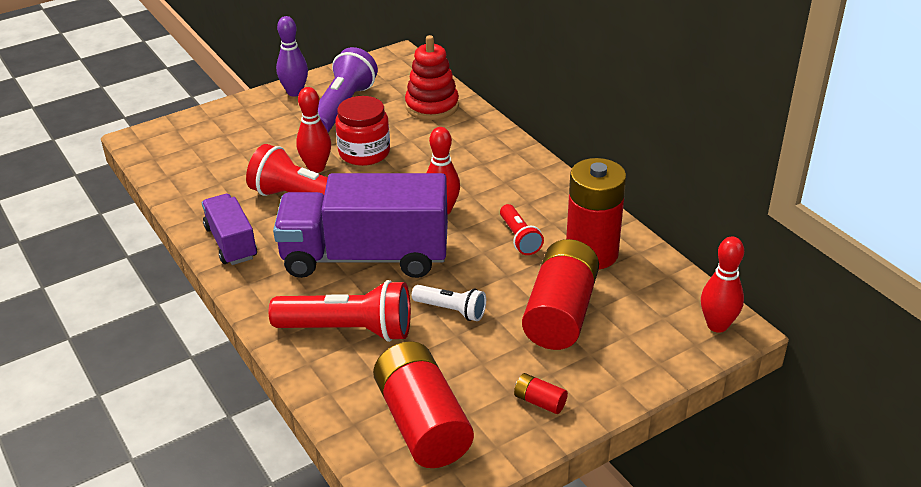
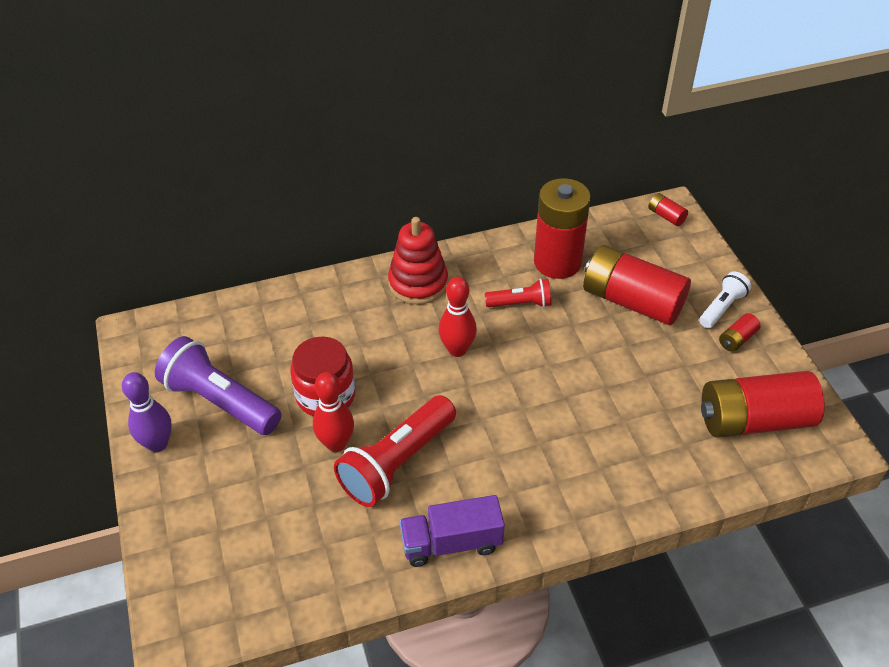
camera: 75 degrees left, 10 degrees up
red flashlight [269,280,411,342] -> none
purple truck [273,173,448,278] -> none
red stacking toy [405,35,459,120] -> red stacking toy moved to [388,217,448,305]
white flashlight [412,285,486,321] -> white flashlight moved to [699,271,751,328]
red bowling pin [701,237,744,333] -> red battery [648,193,688,226]

